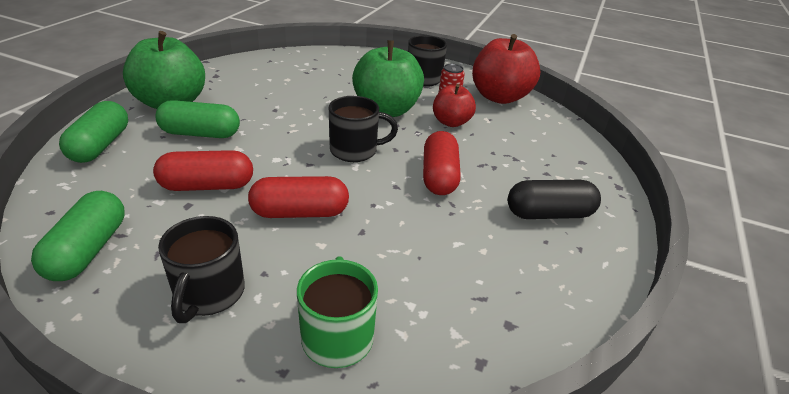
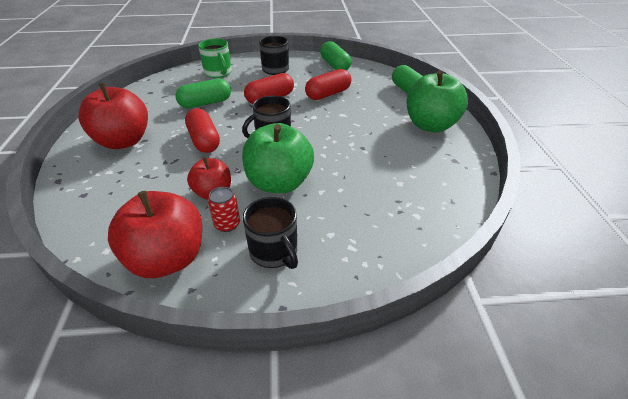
camera: 155 degrees right, 5 degrees up
green capsule [155,100,240,138] -> green capsule moved to [175,79,231,108]
black capsule [508,180,601,219] -> red apple [78,83,148,149]

